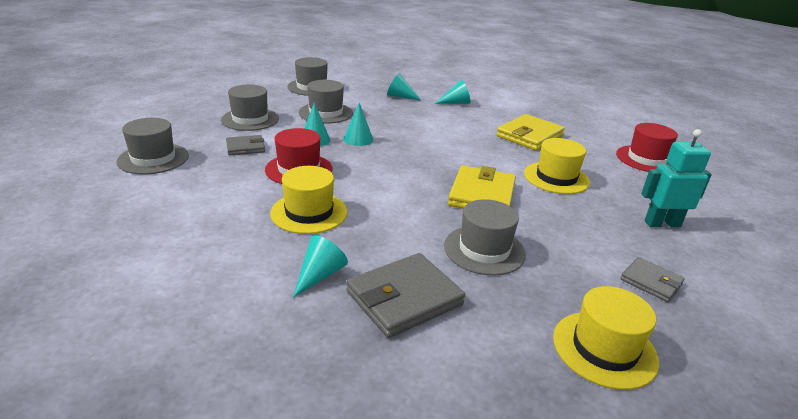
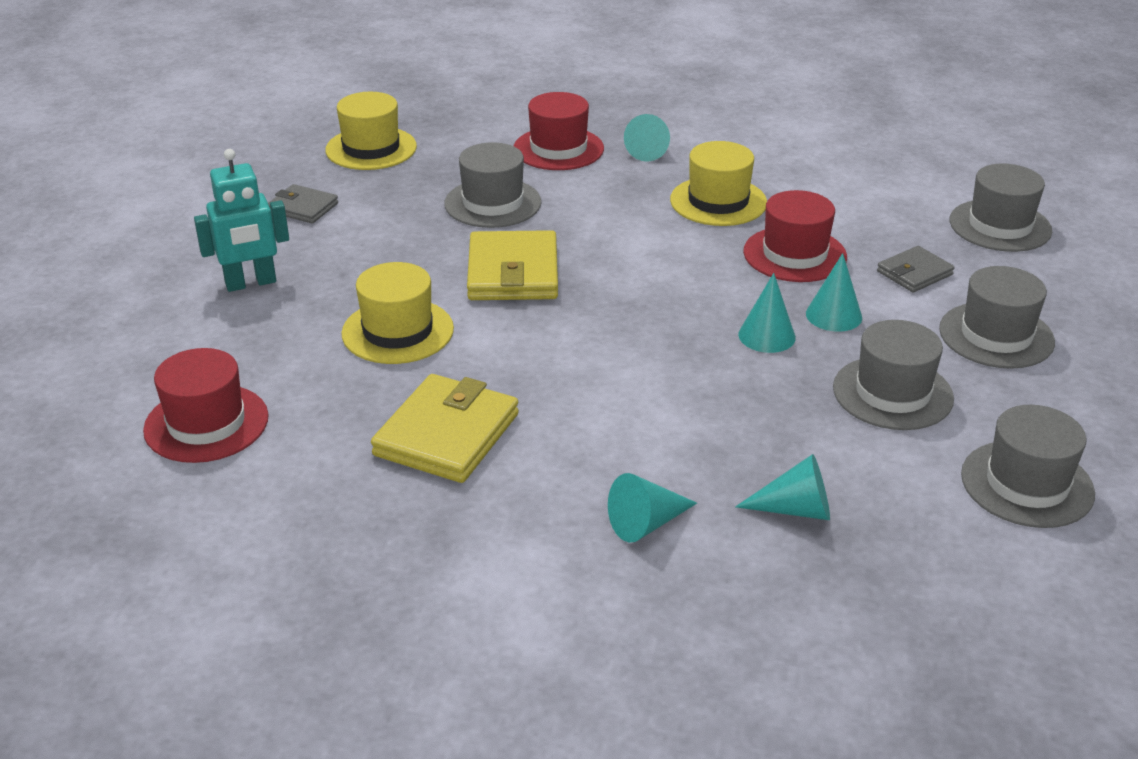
camera: 165 degrees right, 5 degrees up
grey wallet [346,253,465,338] -> red hat [514,92,604,170]

